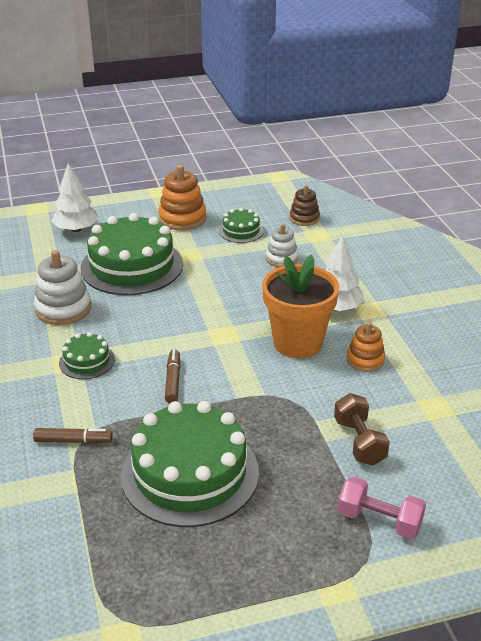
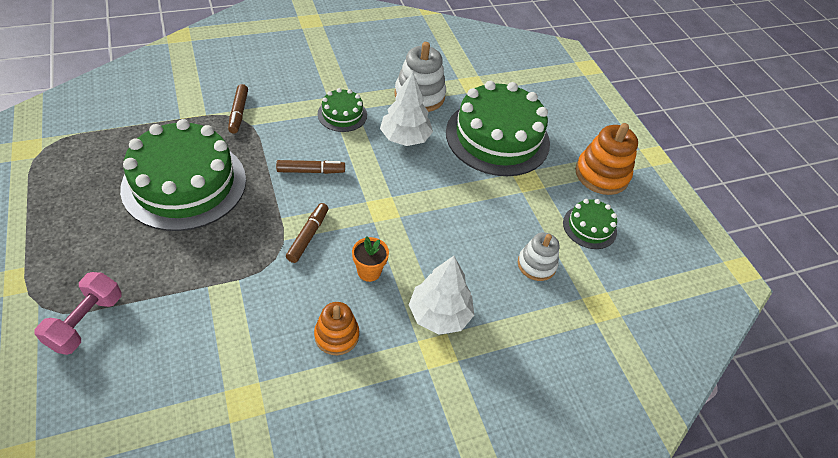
camera: 80 degrees right, 15 degrees up
white tree [51,163,99,232] -> white tree moved to [380,72,433,146]
orange flower pot [262,255,339,358] -> orange flower pot [352,236,389,282], size x0.43
brown stacking toy [290,185,320,226] -> none
brown dumbbell [334,393,390,466] -> none
none -> brown marker [286,203,328,263]

